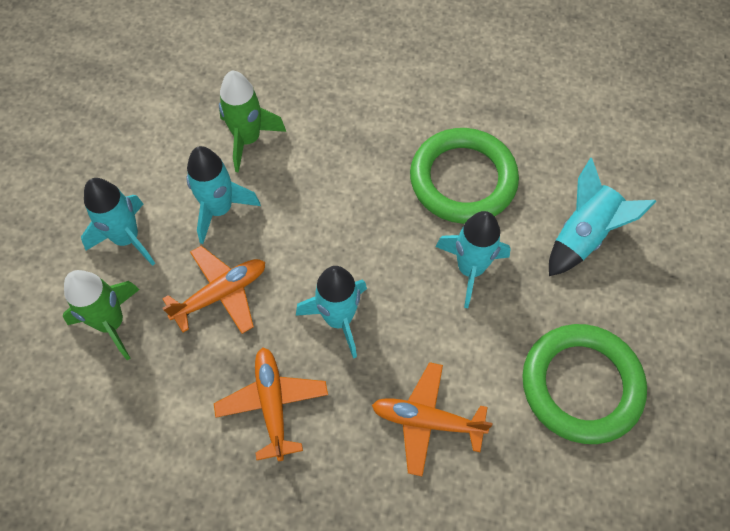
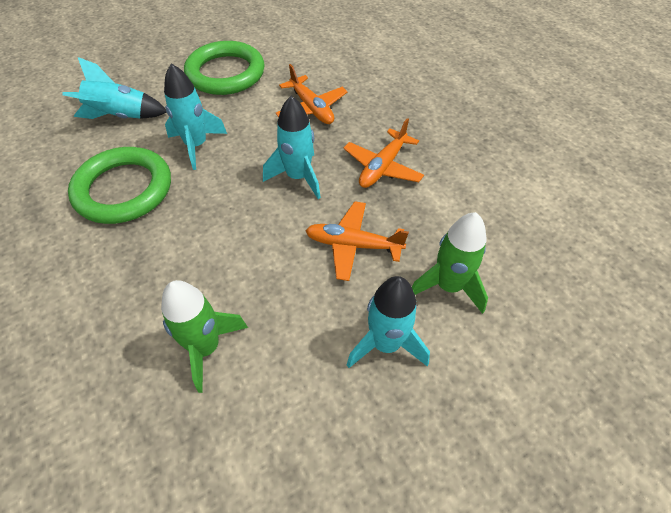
camera: 135 degrees left, 10 degrees down
turquoise rocket [187,146,261,244] -> none

